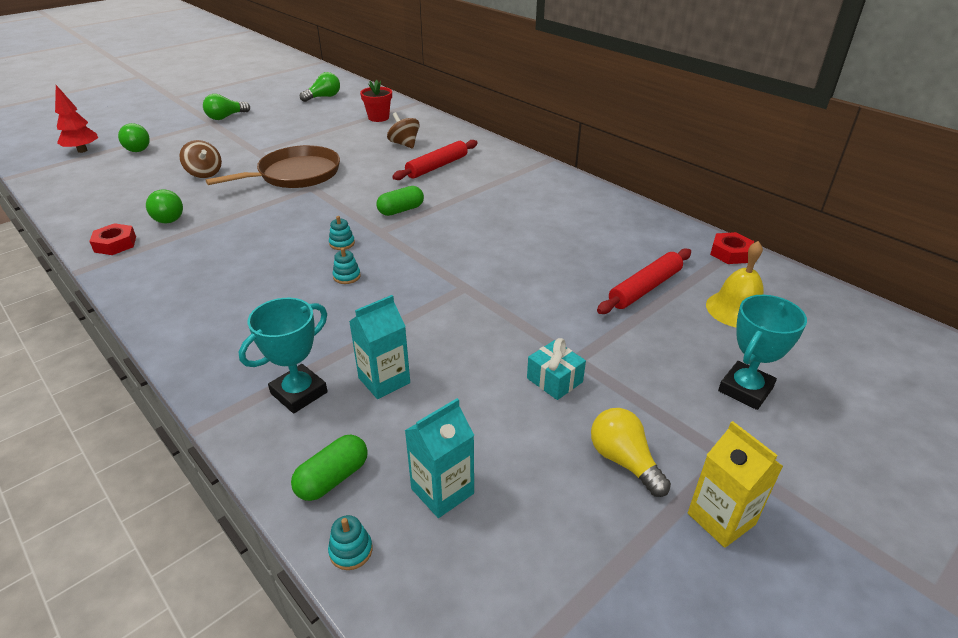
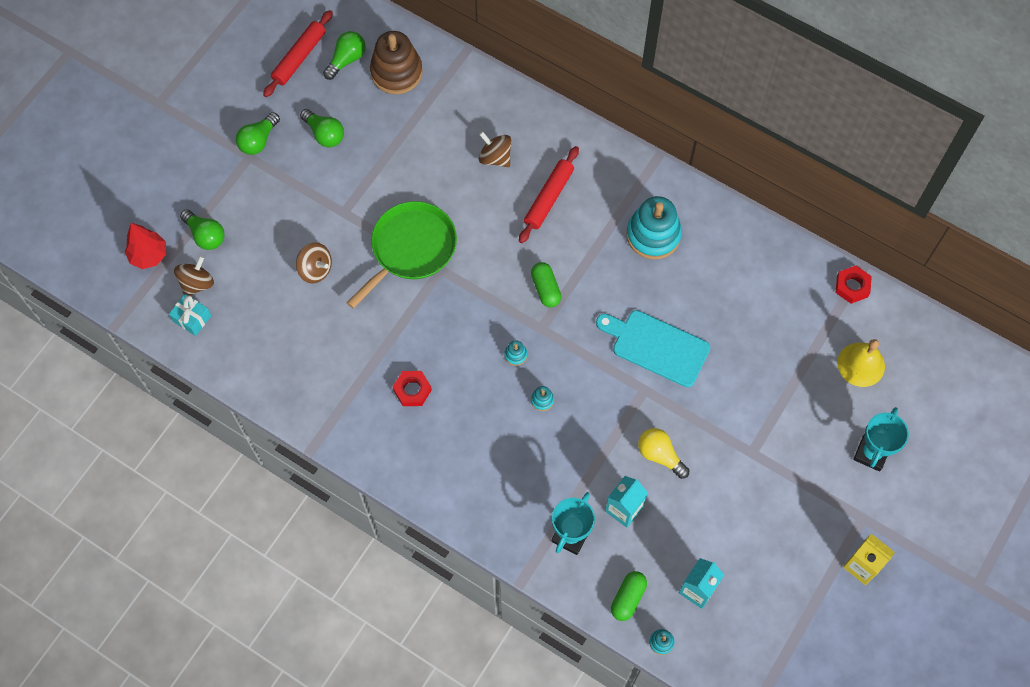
camera: 15 degrees left, 30 degrees up
red nut [89,223,136,255] -> red nut moved to [393,371,432,406]
green light bulb [146,189,183,223] -> green light bulb moved to [300,109,344,147]
brown pan [206,145,340,188] -> green pan [347,201,457,308]
red flower pot [360,80,392,122] -> none
green capsule [377,186,424,216] -> green capsule turned 60 degrees counterclockwise [531,262,561,307]
turquoise gift [527,338,586,400] -> turquoise gift moved to [169,294,211,336]
yellow light bulb [591,408,671,497] -> yellow light bulb moved to [638,428,689,479]
red rolling pin [597,248,691,314] -> red rolling pin moved to [263,10,333,97]
none -> brown spinning top [174,255,214,296]
none -> brown stacking toy [370,31,423,94]
none -> turquoise cutting board [596,310,710,387]
none -> turquoise stacking toy [626,196,682,259]

